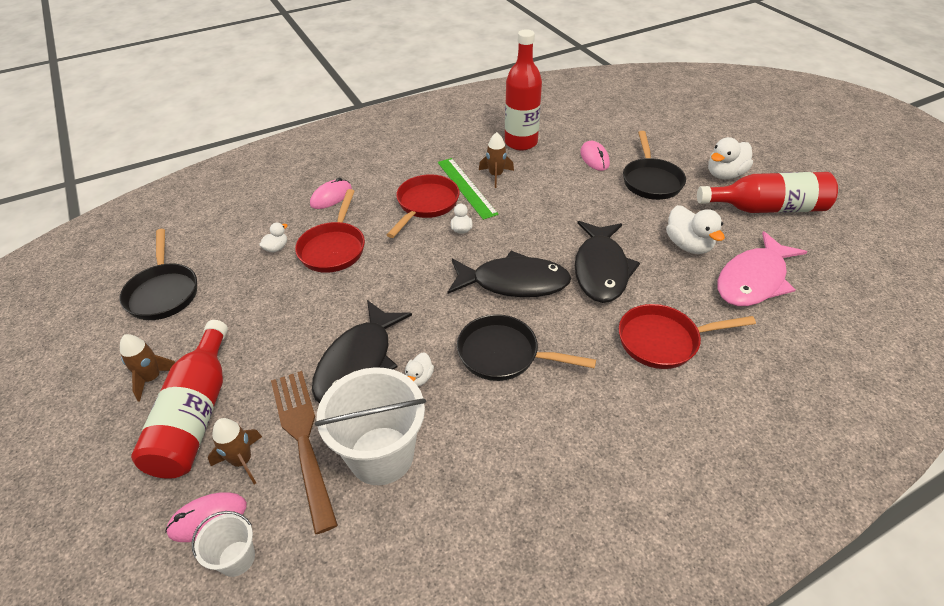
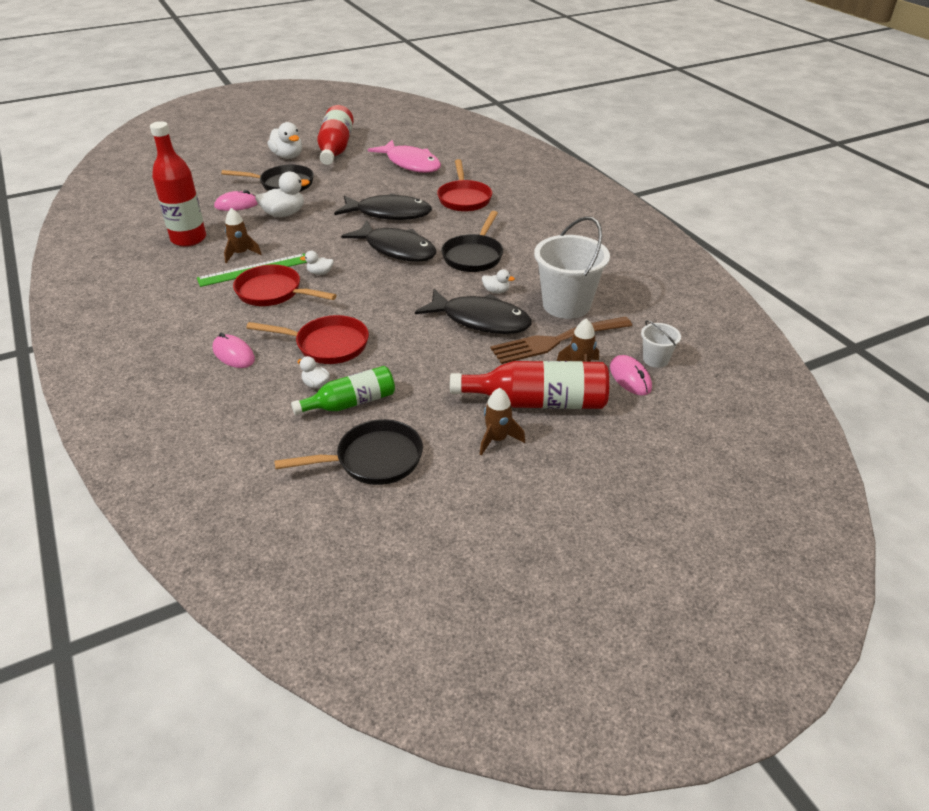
camera: 90 degrees left, 5 degrees down
black fish [448,251,571,297] -> black fish turned 120 degrees clockwise [341,220,437,262]
white duck [666,205,725,254] -> white duck moved to [255,172,310,217]
none -> green bottle [291,366,395,415]

